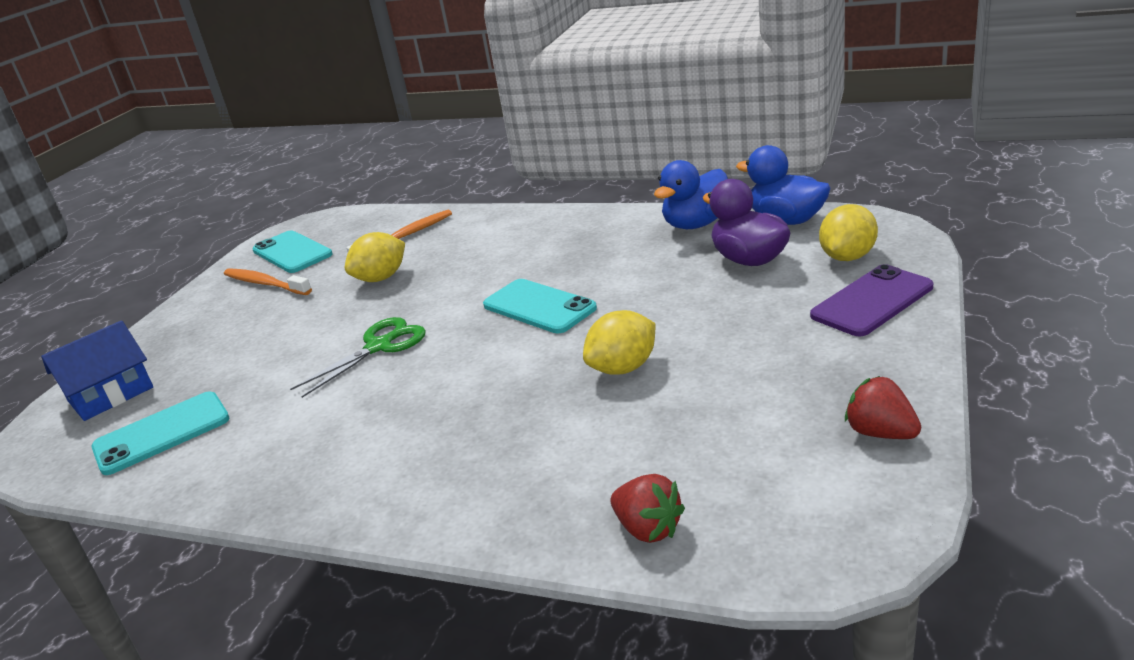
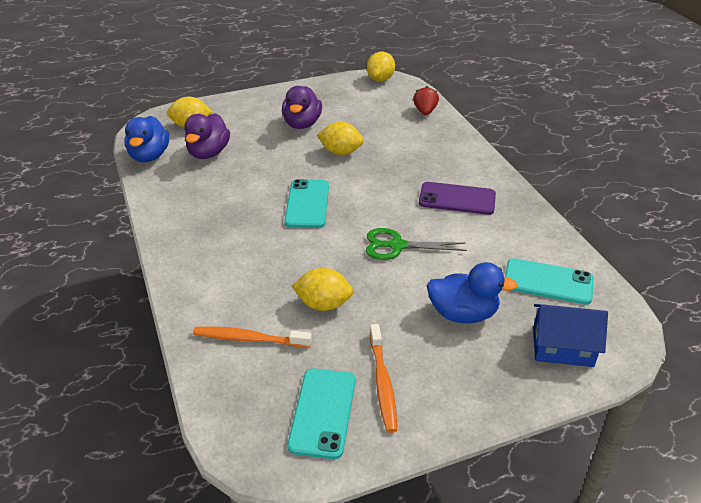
camera: 135 degrees left, 10 degrees up
blue duck [654,160,728,229] -> blue duck moved to [427,262,517,323]
purple phone [810,264,933,336] -> purple phone moved to [419,182,496,215]
red strawberry [845,376,921,439] -> none
none -> purple duck [282,86,322,129]
none -> yellow lemon [367,52,395,82]

